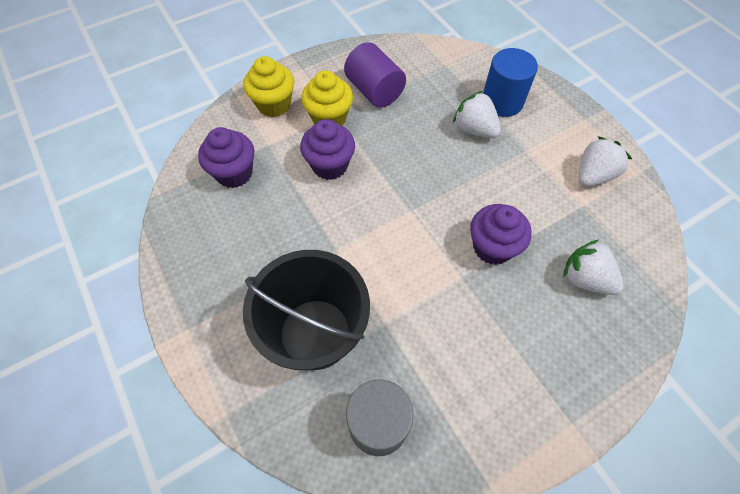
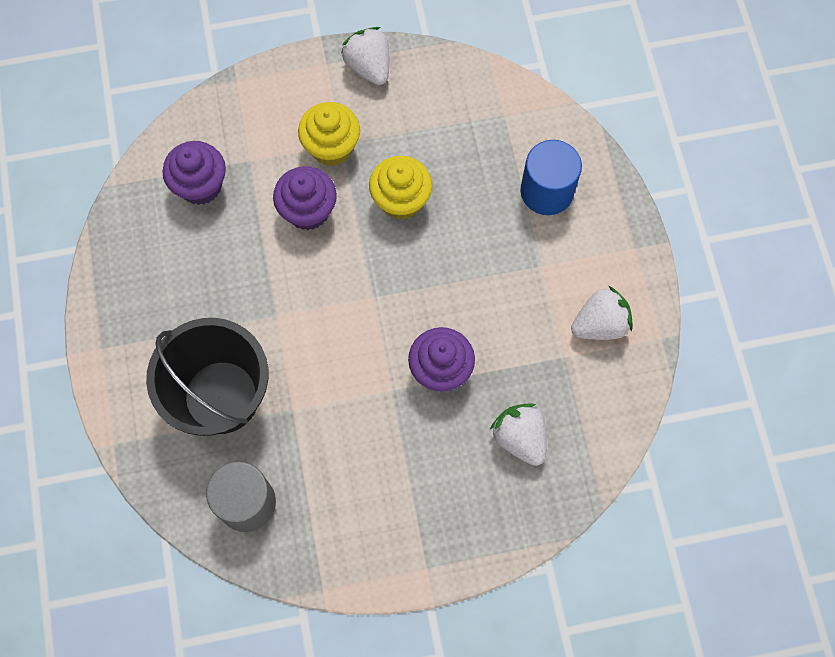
camera: 20 degrees right, 10 degrees up
yellow cupcake [243,56,294,117] -> yellow cupcake moved to [369,156,432,220]
purple cylinder [344,42,406,108] -> none
white strawberry [453,91,501,138] -> white strawberry moved to [341,27,389,85]

